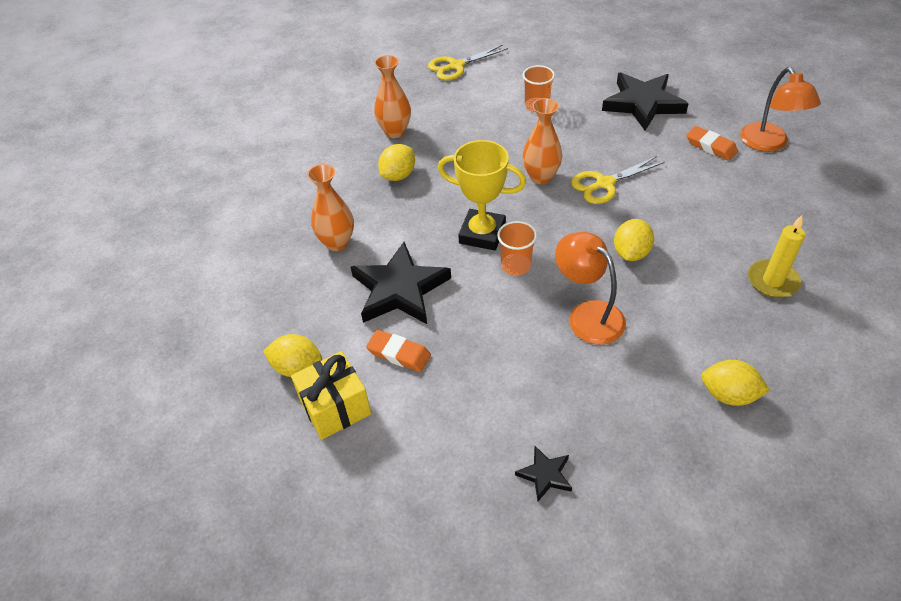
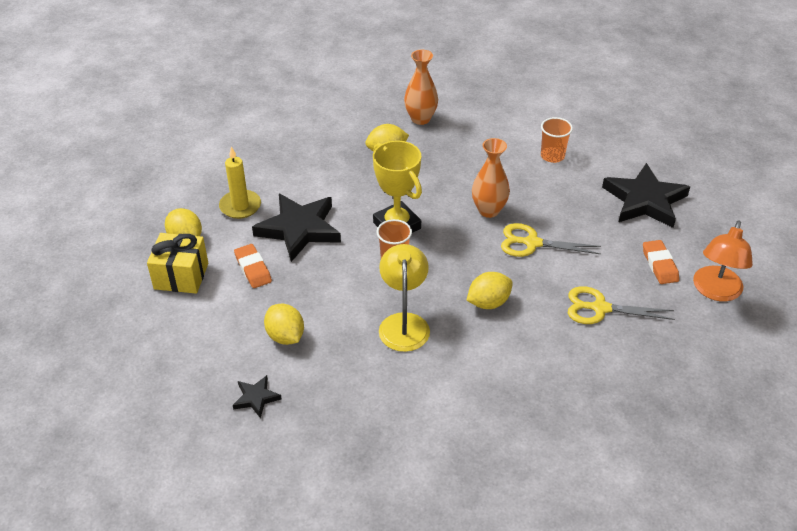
camera: 35 degrees right, 5 degrees down
orange vase [307,164,354,251] -> none
yellow scissors [428,45,508,81] -> yellow scissors moved to [568,286,675,324]
orange lamp [555,232,626,345] -> yellow lamp [379,244,430,352]
yellow lemon [701,360,770,406] -> yellow lemon moved to [264,304,304,345]
yellow candle [748,215,805,298] -> yellow candle moved to [219,146,261,219]

